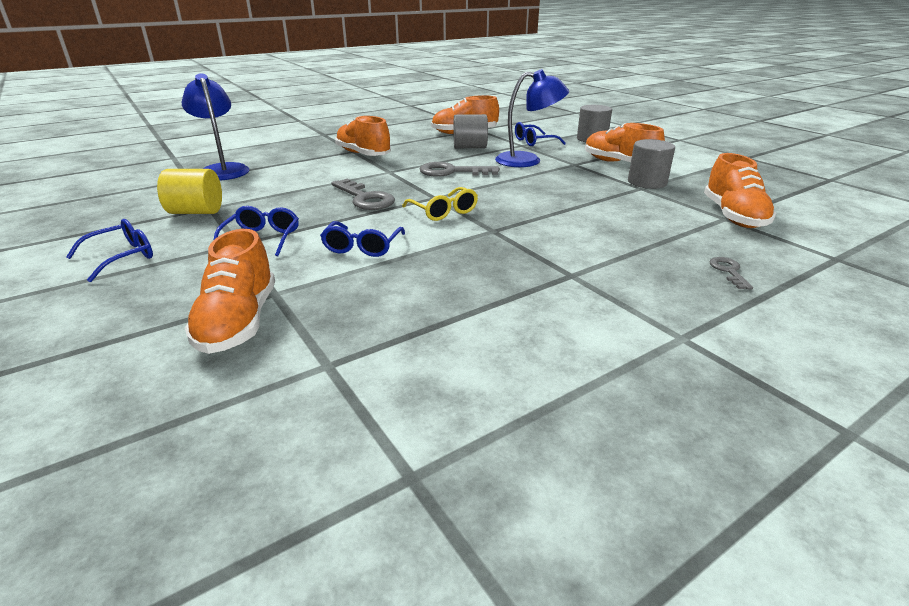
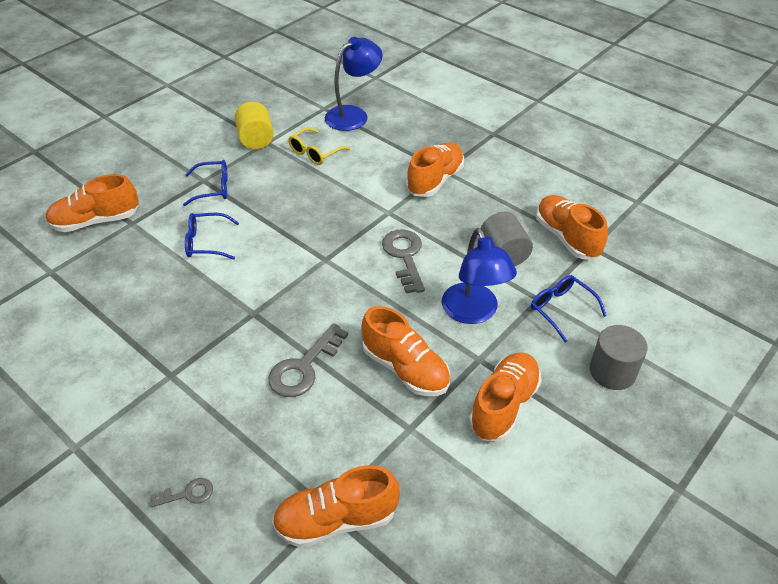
camera: 75 degrees right, 15 degrees up
blue glasses [66,219,153,282] -> none
grey key [331,179,395,210] -> grey key moved to [268,323,348,397]
yellow glasses [402,187,478,221] -> yellow glasses moved to [288,128,350,165]
grey cylinder [628,139,675,189] -> none
none -> orange shoe [361,306,450,396]

